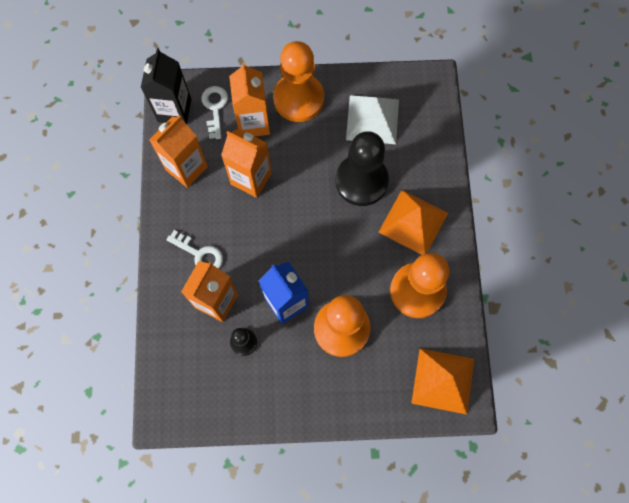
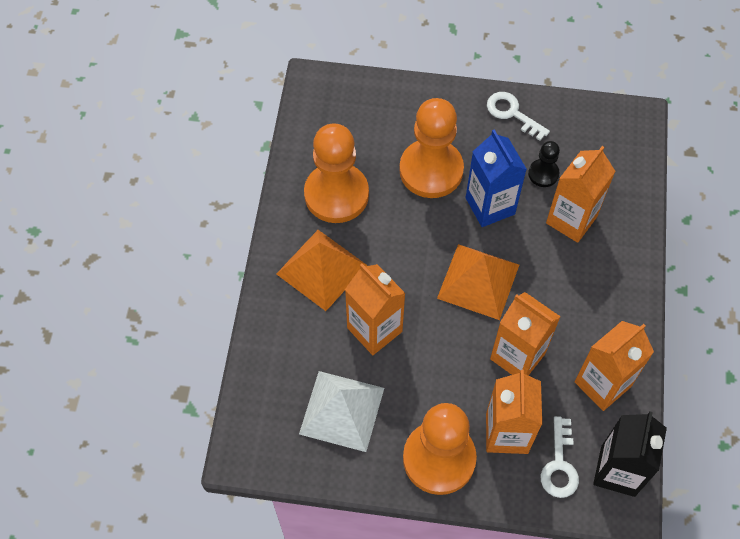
camera: 170 degrees left, 10 degrees down
white key [166,230,223,269] -> white key moved to [487,92,550,141]
black pawn [335,131,389,206] -> orange carton [345,264,406,355]
orange pyramid [411,348,474,414] -> orange pyramid moved to [437,244,519,320]

